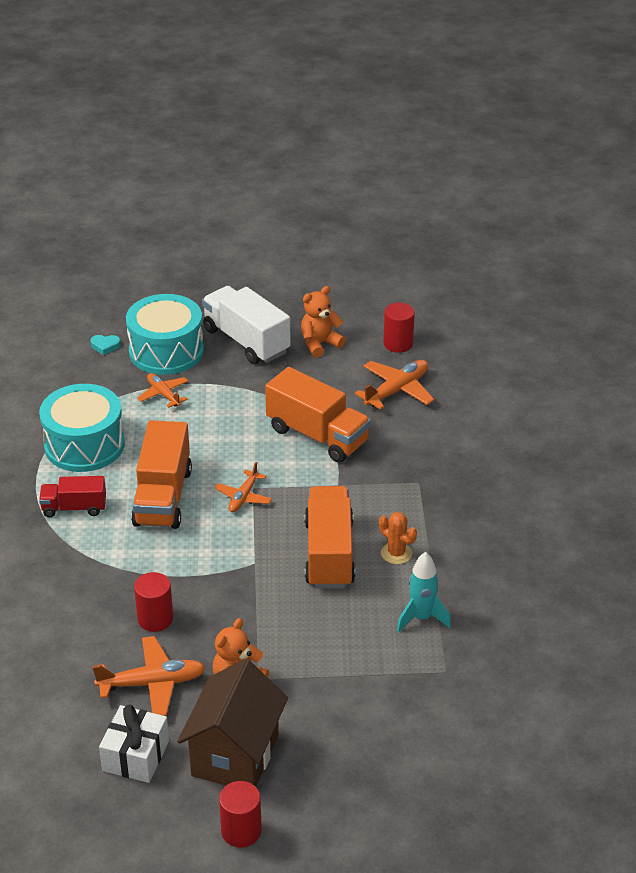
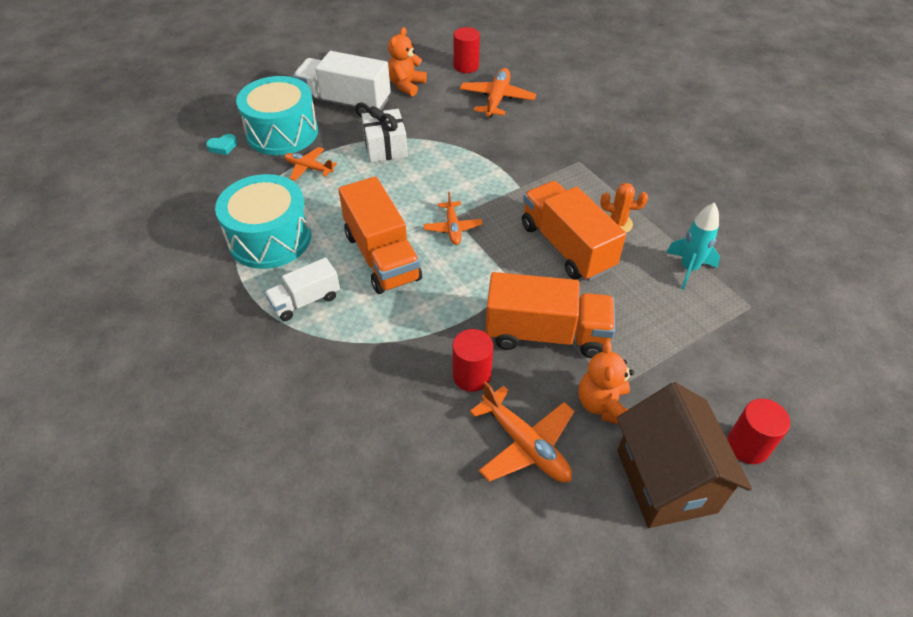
camera: 30 degrees left, 10 degrees up
red truck [39,476,106,517] -> white truck [265,257,340,321]
orange plane [92,636,206,716] -> orange plane turned 90 degrees clockwise [470,381,574,482]
white gift [99,704,169,783] -> white gift moved to [361,106,408,162]
red cylinder [219,781,262,848] -> red cylinder moved to [727,399,790,464]
orange truck [265,367,371,463] -> orange truck moved to [485,272,615,358]

